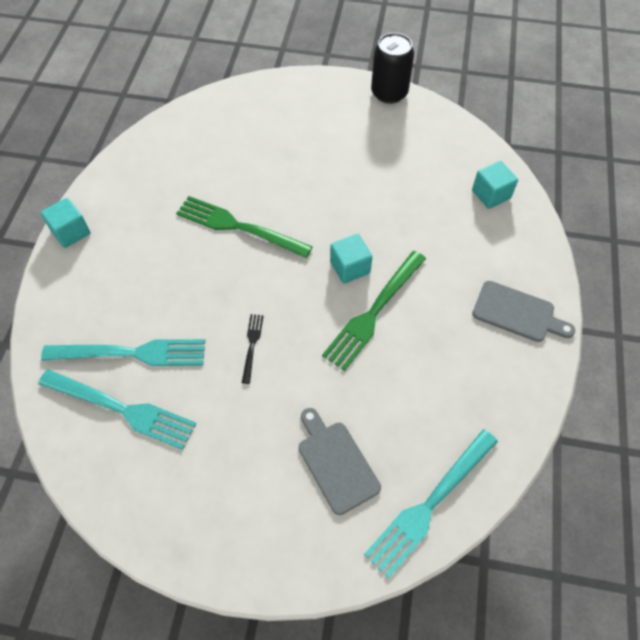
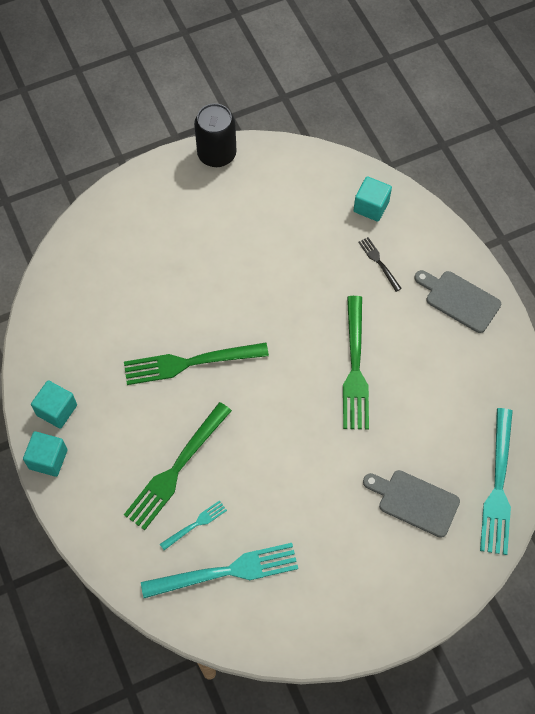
camera: 35 degrees left, 5 degrees up
turquoise fork [41,339,205,366] -> turquoise fork [160,500,227,550], size x0.48
black fork [242,314,264,384] -> black fork moved to [358,237,402,292]
turquoise cube [330,234,372,284] -> turquoise cube moved to [31,380,77,429]
grey cutting board [472,281,575,342] -> grey cutting board turned 135 degrees counterclockwise [414,270,501,333]
none -> green fork [124,402,232,530]

